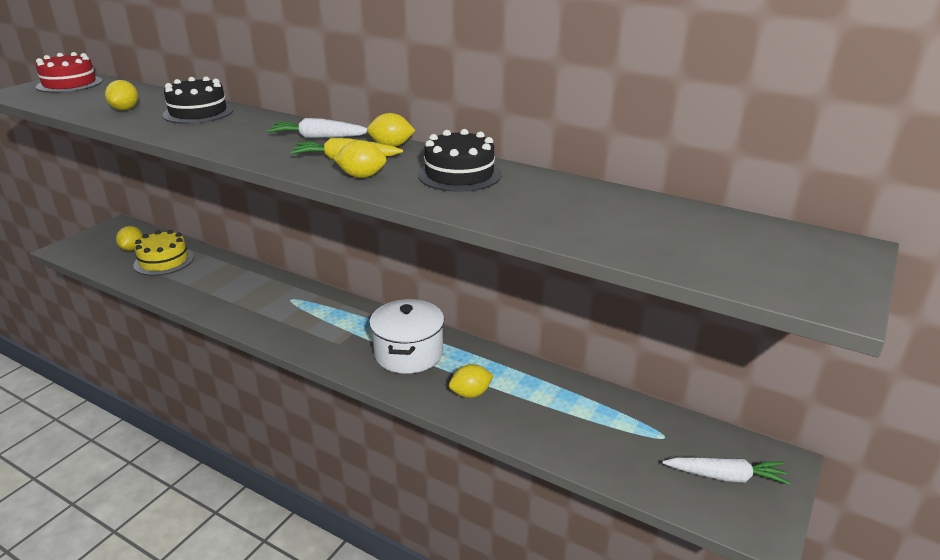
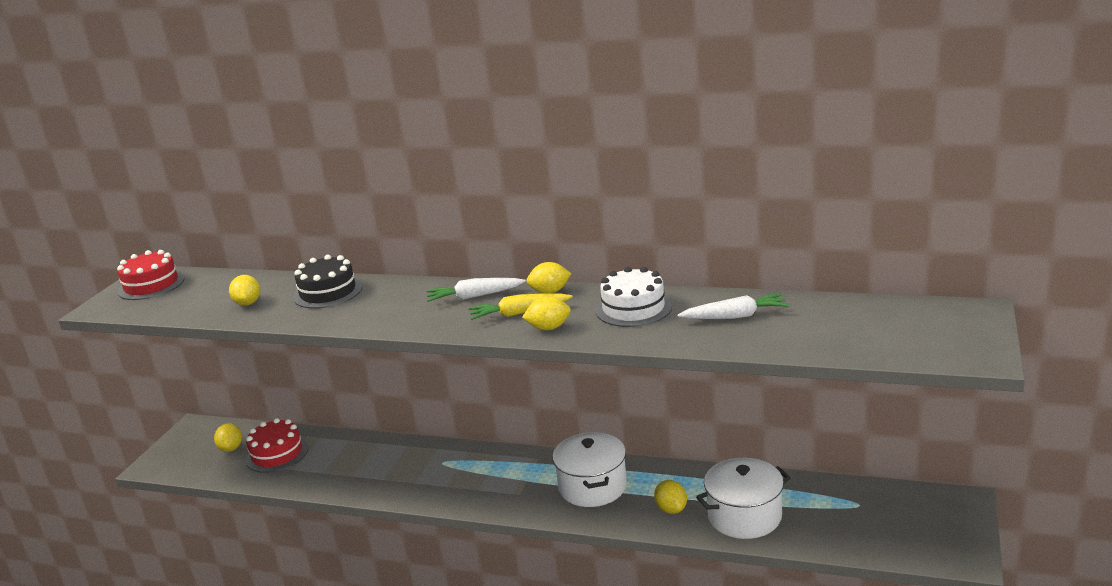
camera: 10 degrees left, 5 degrees down
yellow cake [133,230,194,276] -> red cake [245,418,309,473]
black cake [418,129,502,192] -> white cake [596,267,672,327]
yellow lemon [449,364,494,398] -> yellow lemon turned 75 degrees counterclockwise [654,480,687,514]
white carrot [662,457,791,485] -> white carrot moved to [677,294,789,319]
none -> white pot [696,458,791,539]

